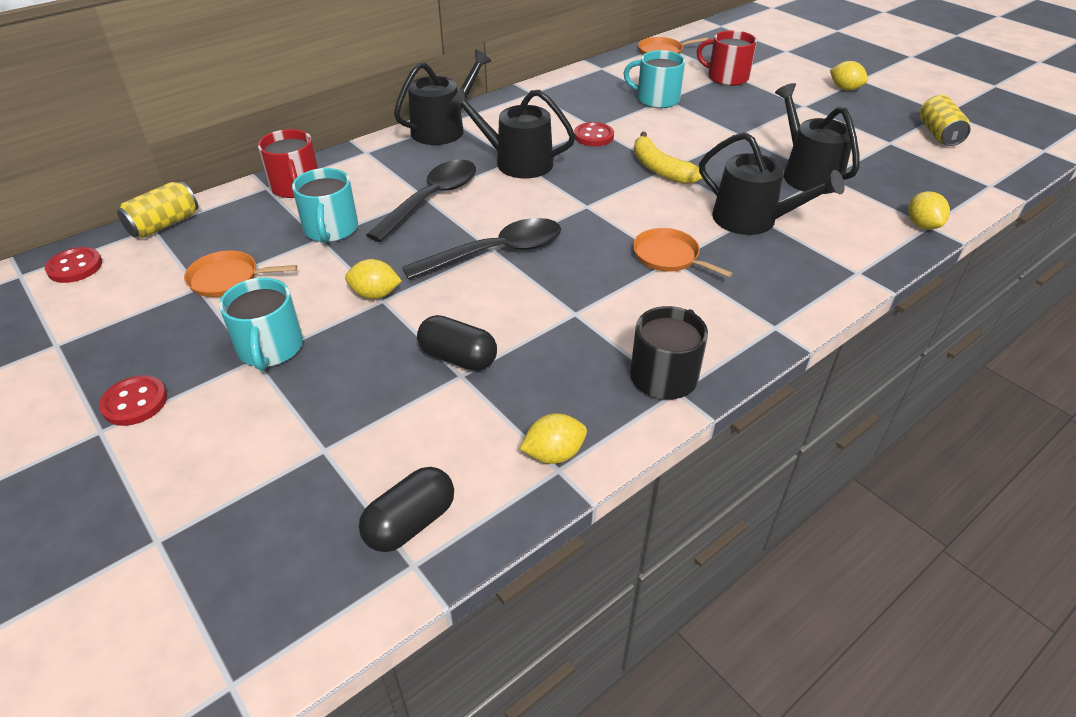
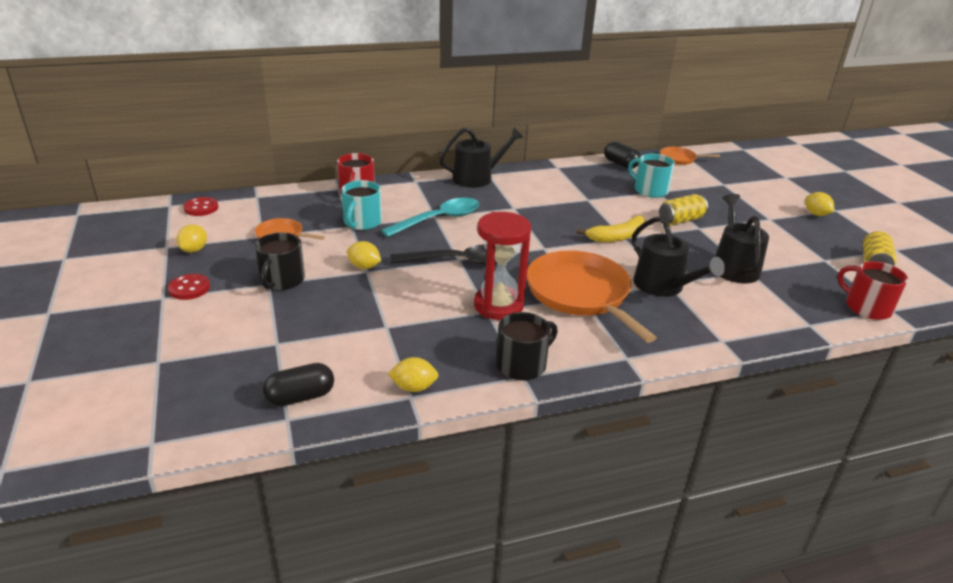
camera: 20 degrees right, 10 degrees down
yellow can [117,181,198,238] -> yellow can moved to [659,194,708,225]
turquoise mug [219,278,303,371] -> black mug [255,232,305,290]
black spoon [366,160,476,242] -> turquoise spoon [381,198,479,237]
black capsule [417,315,497,371] -> black capsule moved to [604,142,641,169]
black watering can [449,87,575,178] -> none
red button [574,122,614,146] -> none
orange pan [633,228,732,277] -> orange pan [527,250,657,343], size x2.06
yellow banana [634,132,703,184] -> yellow banana turned 105 degrees counterclockwise [576,216,646,242]
red mug [697,30,757,86] -> red mug moved to [837,261,908,320]
yellow lemon [908,191,950,230] -> yellow lemon moved to [176,224,207,253]
none -> red hourglass [474,212,531,320]

